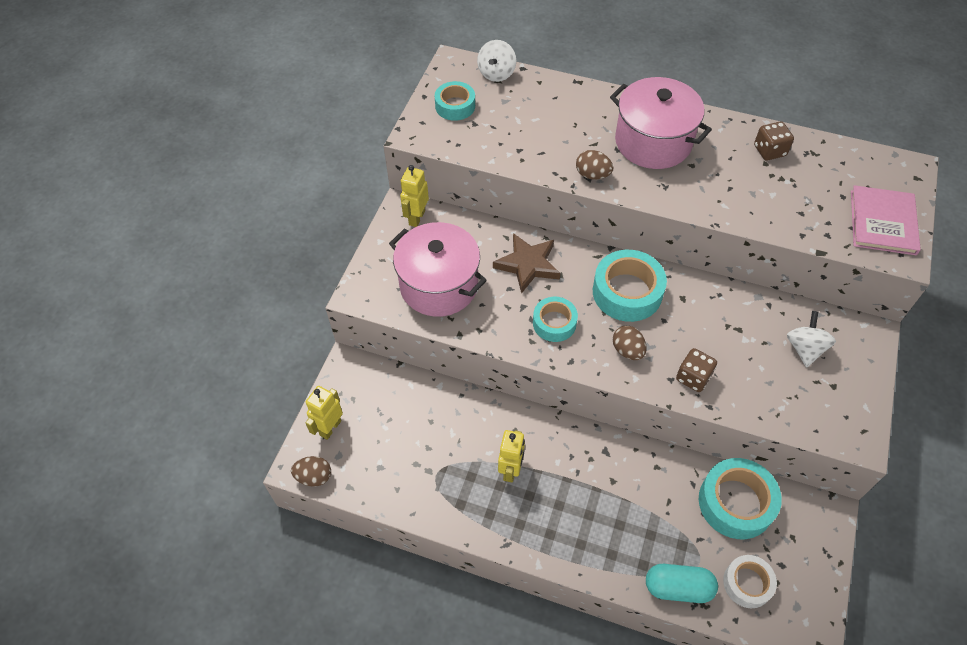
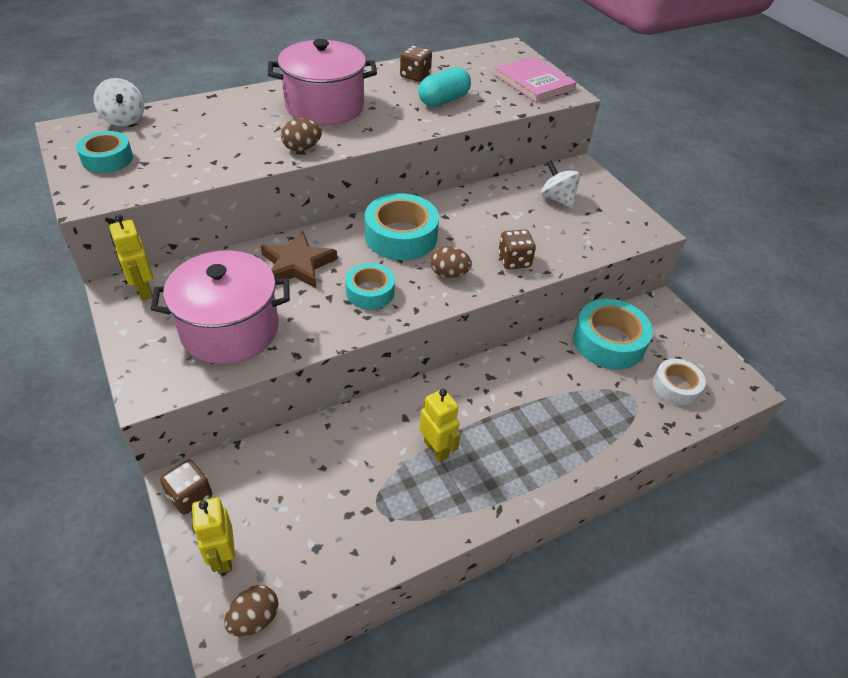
camera: 50 degrees left, 10 degrees down
turquoise capsule [646,564,718,603] -> turquoise capsule moved to [418,67,471,107]
none -> brown dice [160,459,212,515]

